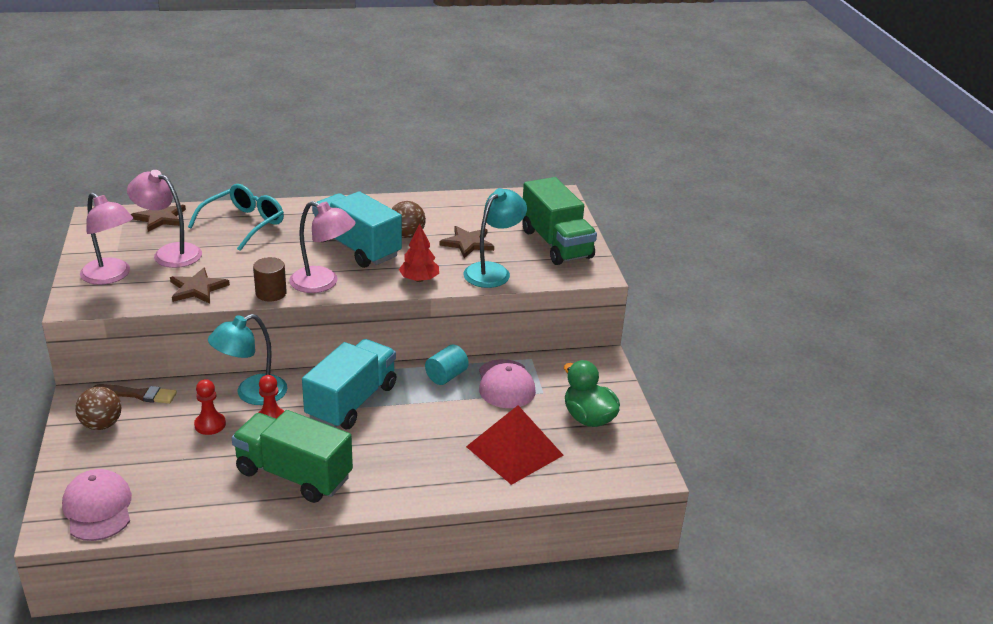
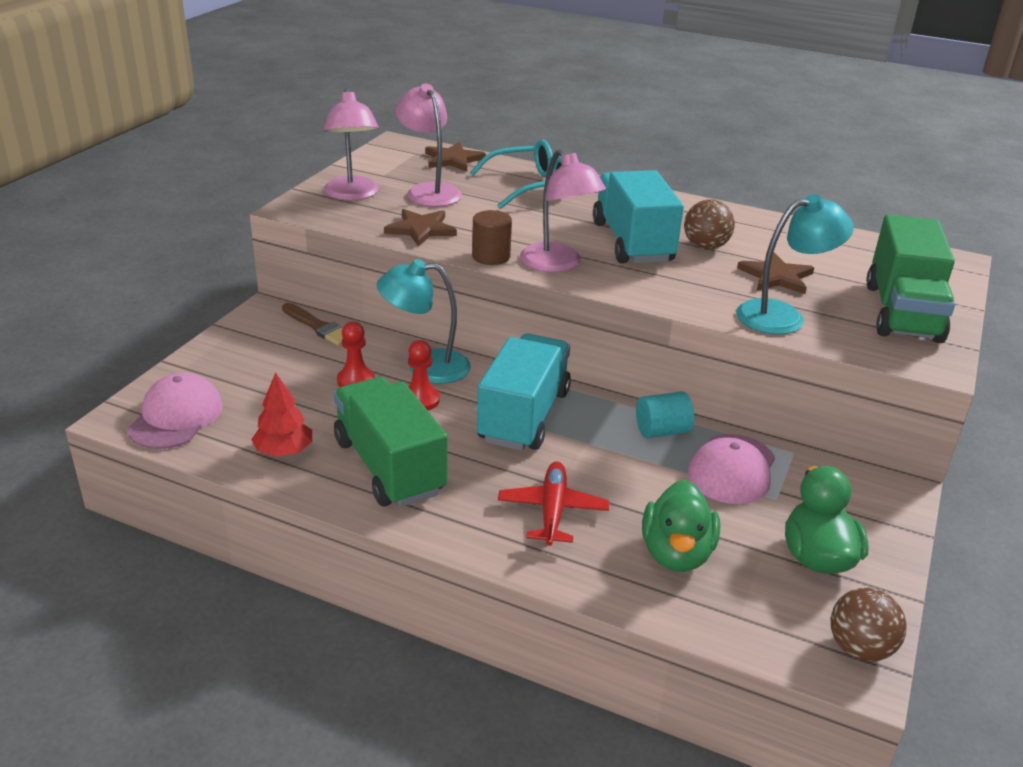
camera: 35 degrees right, 0 degrees up
brown ball [75,387,122,430] -> brown ball moved to [831,588,907,662]
turquoise truck [302,339,396,429] -> turquoise truck turned 45 degrees counterclockwise [477,334,571,451]
red tree [399,224,439,282] -> red tree moved to [251,372,312,457]
red pyramid [466,405,564,485] -> green duck [642,480,720,572]
none -> red plane [498,461,609,546]

